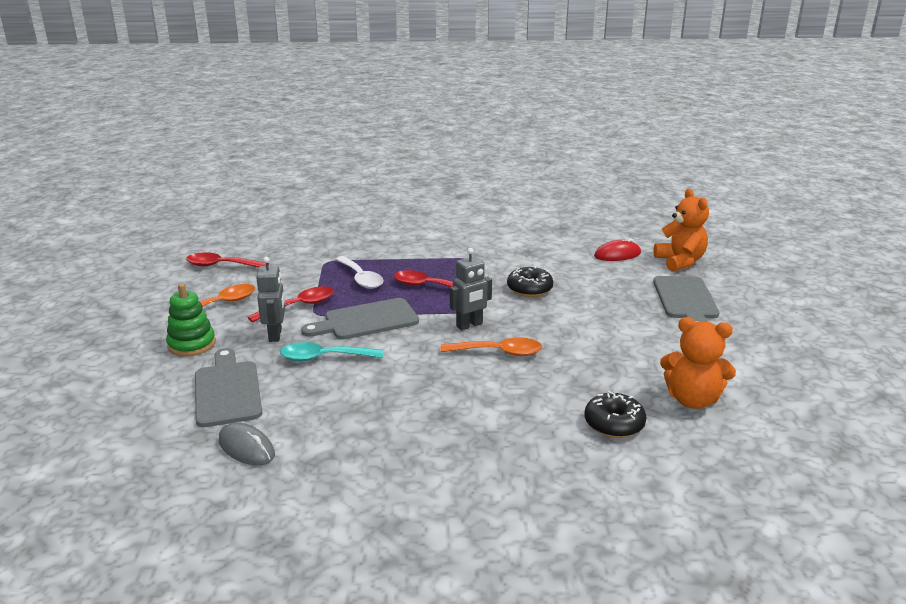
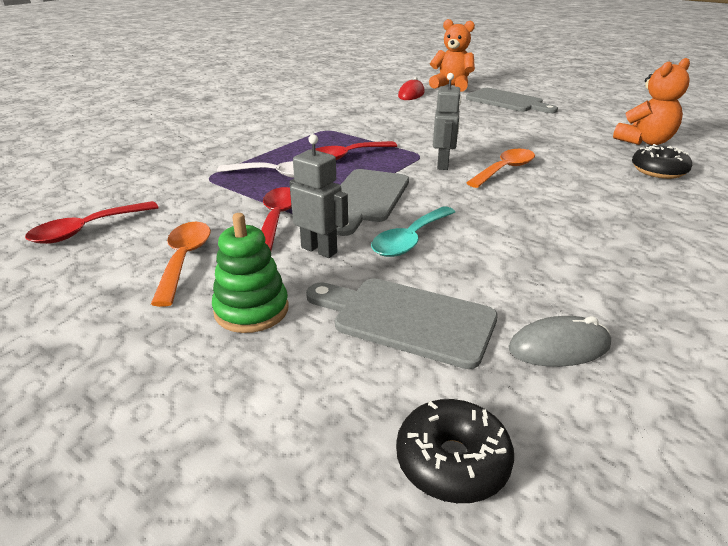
camera: 50 degrees left, 5 degrees up
black donut [507,266,553,297] -> black donut moved to [396,399,514,503]

